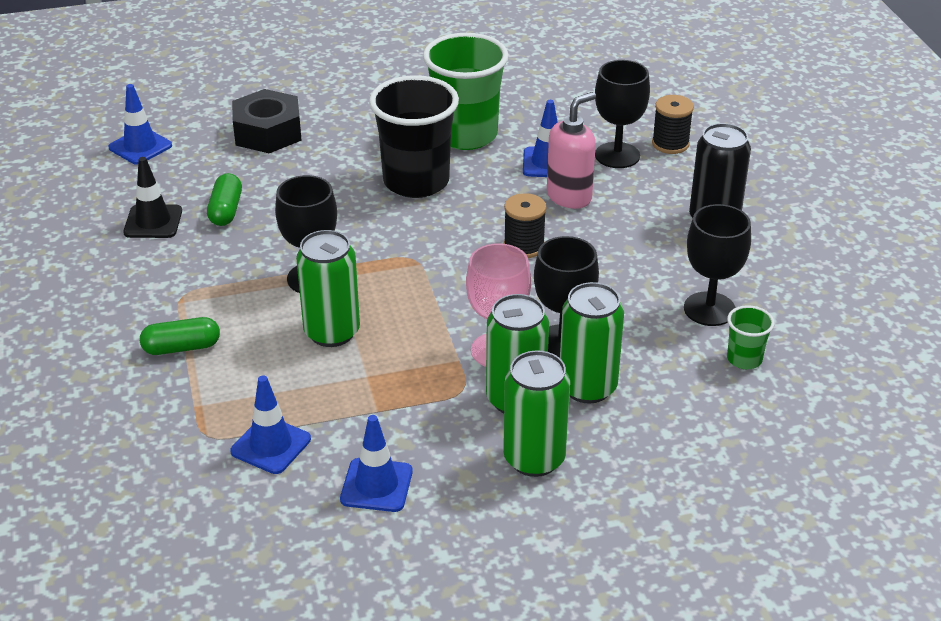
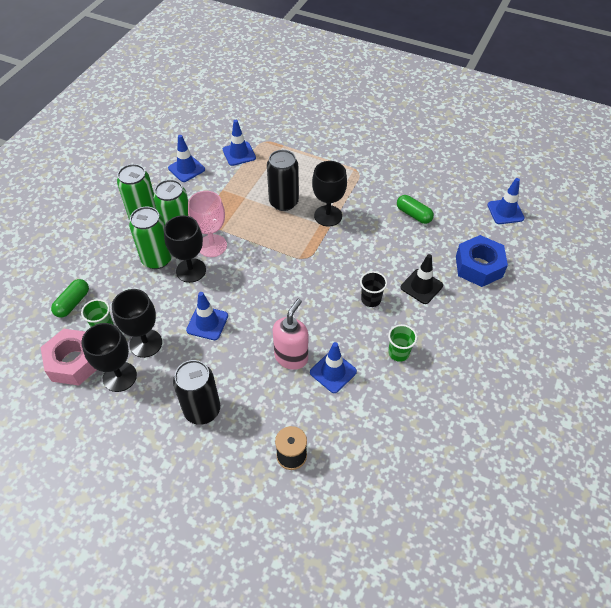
camera: 130 degrees right, 15 degrees up
black traffic cone [123,157,182,238] -> black traffic cone moved to [401,254,443,304]
green capsule [140,317,220,355] -> green capsule moved to [51,279,89,318]
black nut [232,89,302,153] -> blue nut [456,235,508,287]
green can [296,230,360,347] -> black can [267,150,299,211]
black cup [369,75,459,198] -> black cup [360,271,387,307], size x0.46
green cup [423,33,509,150] -> green cup [388,324,417,362], size x0.46
black spool [504,193,546,258] -> none
pink soap dispenser [547,92,596,209] -> pink soap dispenser turned 150 degrees counterclockwise [273,299,308,370]
black goblet [595,60,650,168] -> black goblet moved to [82,323,137,392]
none -> pink nut [41,329,97,386]
none -> blue traffic cone [186,292,228,340]

